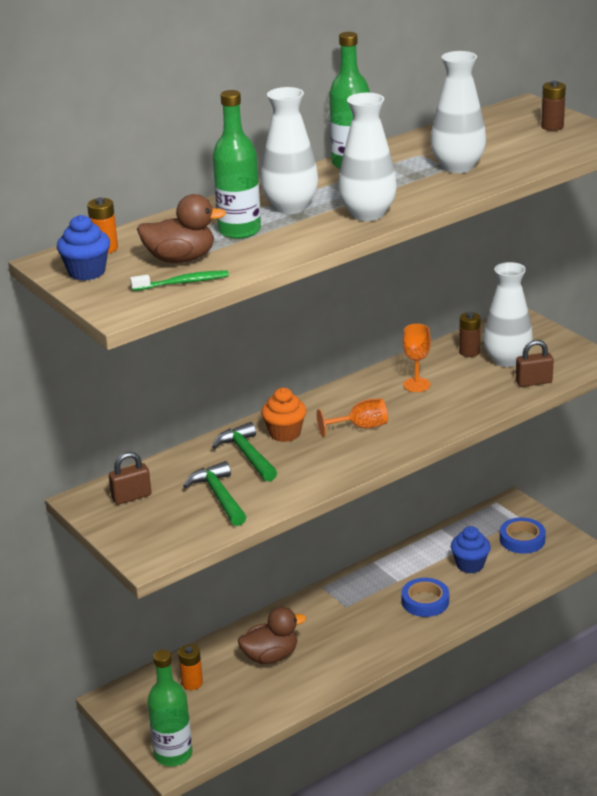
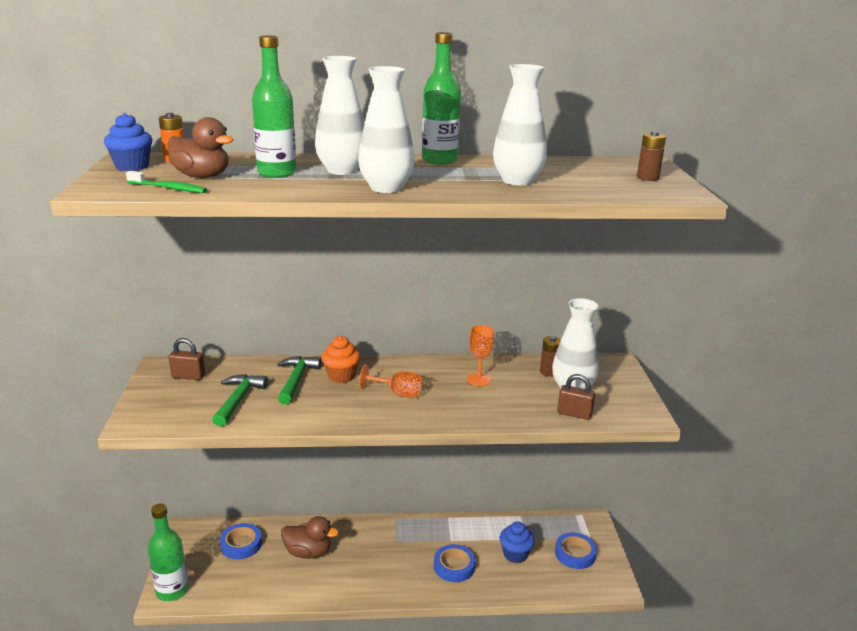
camera: 30 degrees right, 5 degrees down
orange battery [178,644,203,690] -> blue tape [220,523,262,559]

